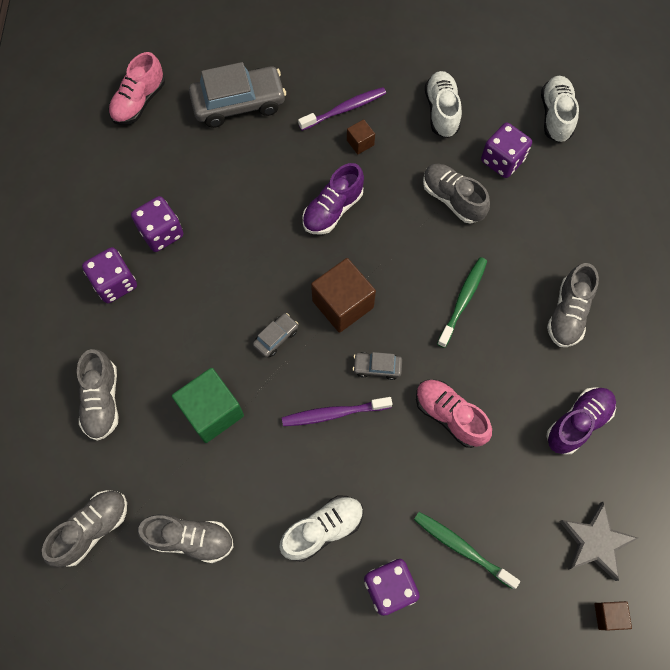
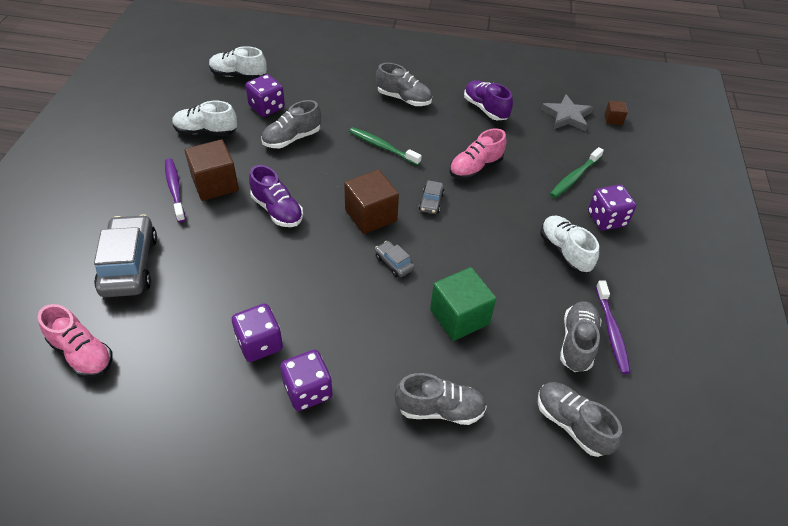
camera: 85 degrees left, 20 degrees down
purple toothbrush [282,397,392,426] -> purple toothbrush moved to [596,280,631,374]
brown cube [347,119,375,154] -> brown cube [185,139,239,201], size x2.02

